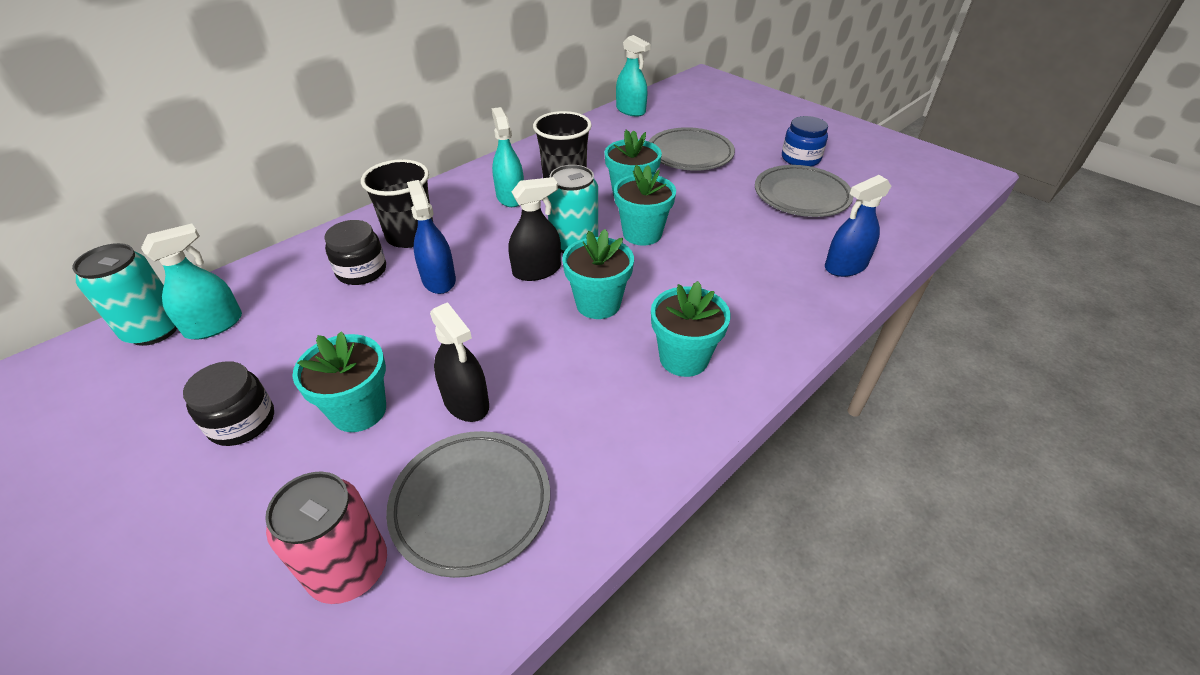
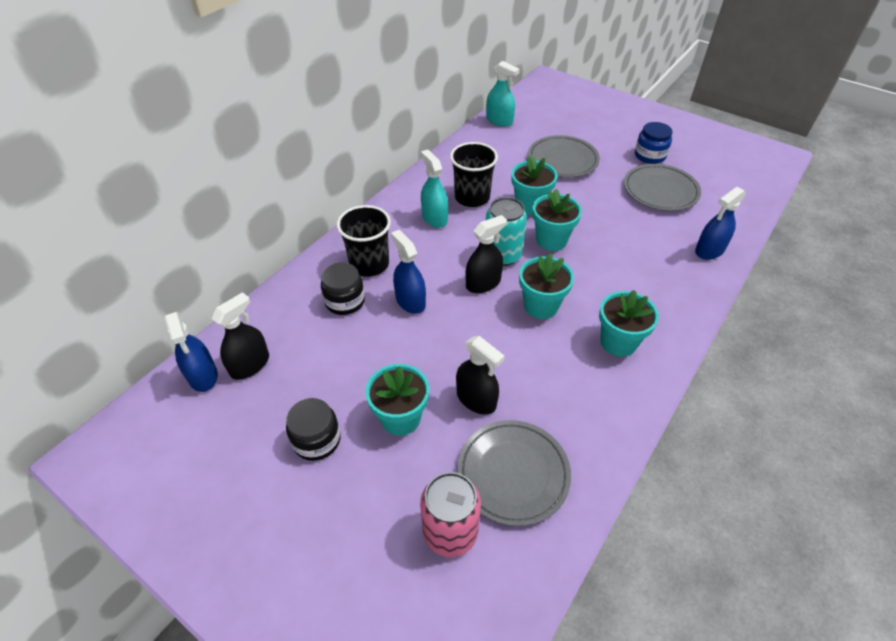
camera: 10 degrees left, 5 degrees up
turquoise can [72,243,177,346] -> blue spray bottle [165,312,218,392]
turquoise spray bottle [141,224,242,340] -> black spray bottle [212,292,269,380]

